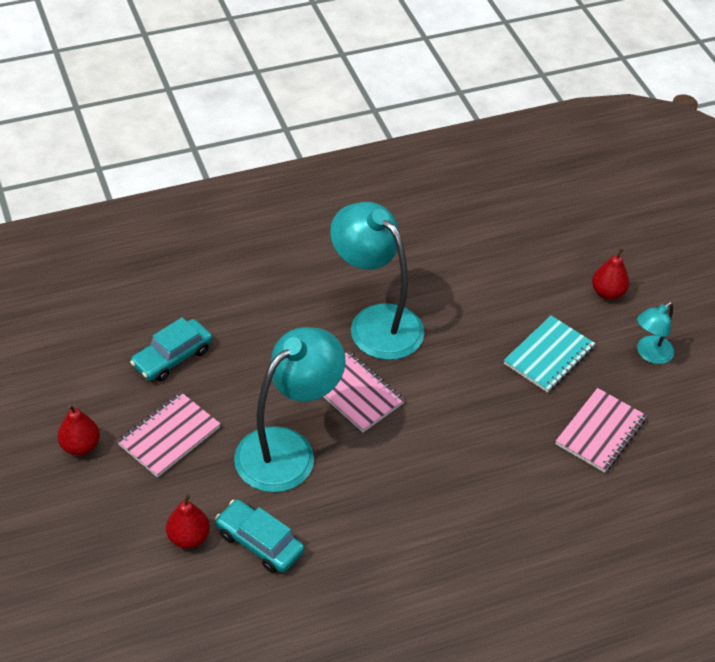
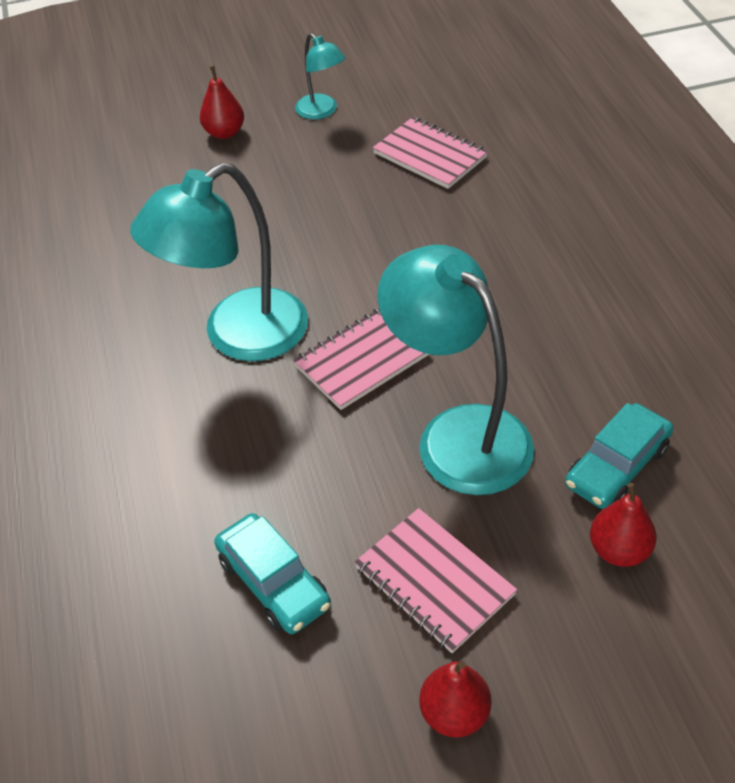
camera: 80 degrees left, 0 degrees up
turquoise notebook [504,315,595,393] -> none

